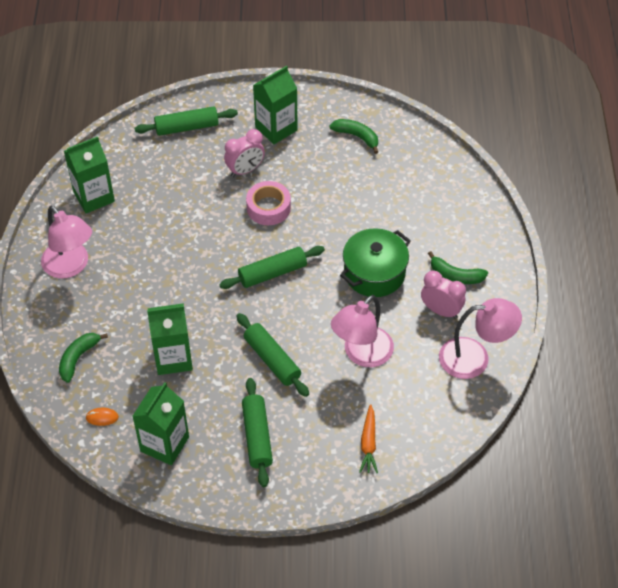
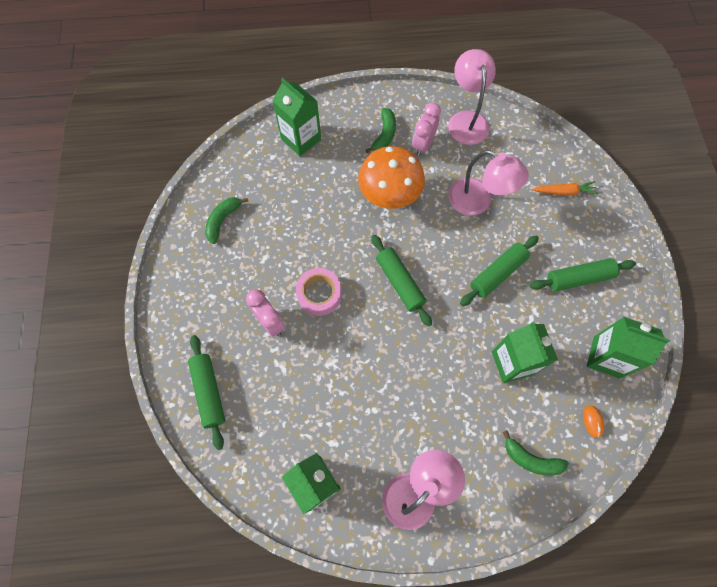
camera: 95 degrees left, 15 degrees up
green carton [253,66,298,144] -> green carton moved to [272,78,321,156]
green pot [340,228,411,297] -> orange mushroom [358,146,425,209]

